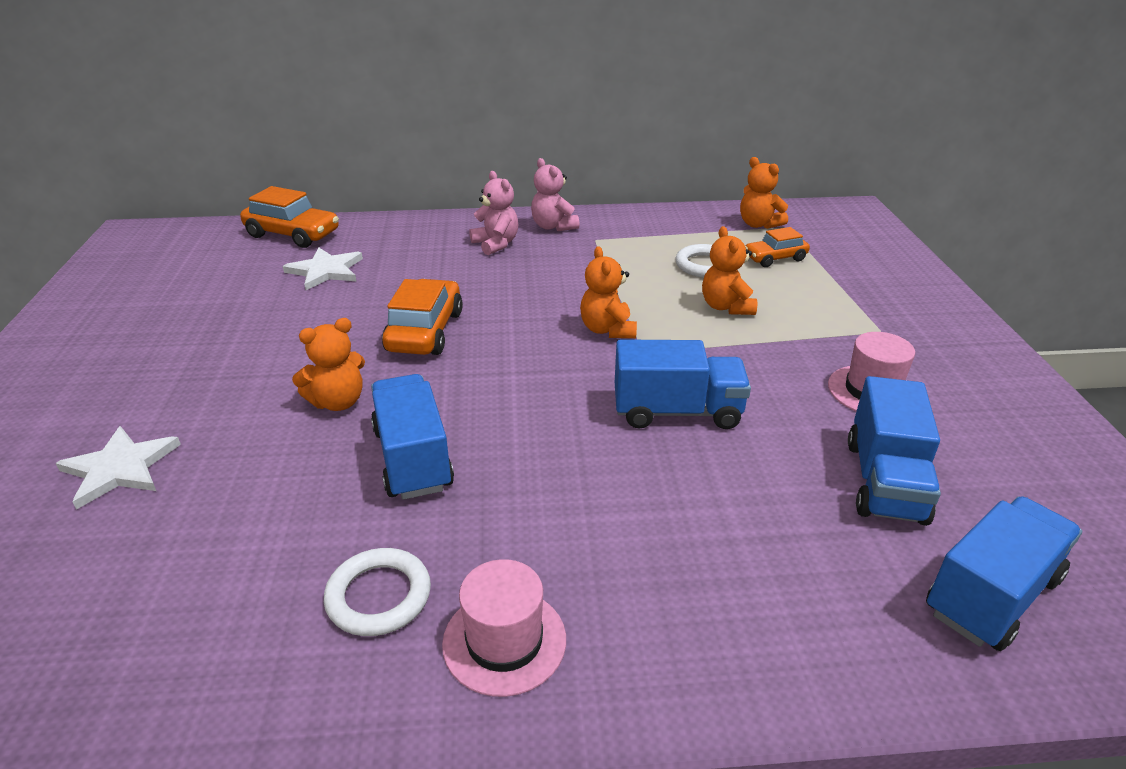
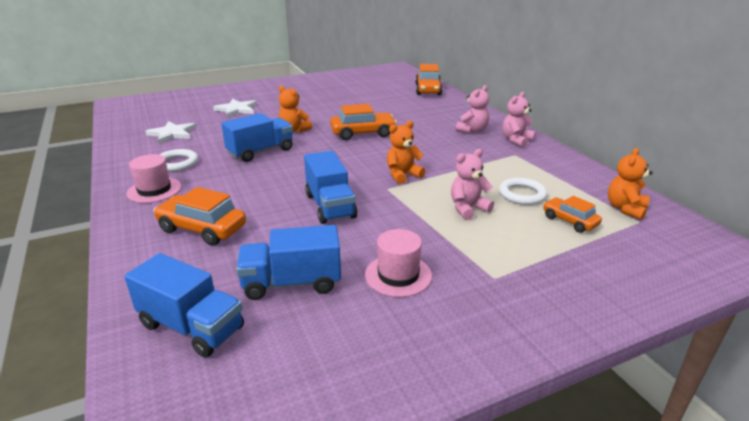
camera: 70 degrees right, 5 degrees down
white star [283,247,363,290] -> white star moved to [145,121,196,144]
orange teddy bear [702,226,757,315] -> pink teddy bear [451,149,494,220]
none -> orange car [154,187,246,246]

